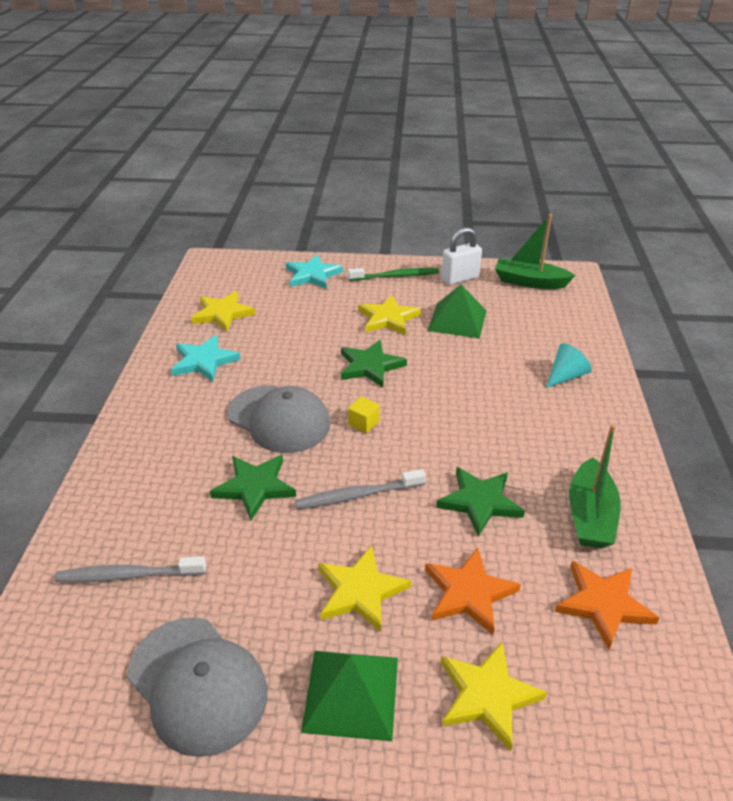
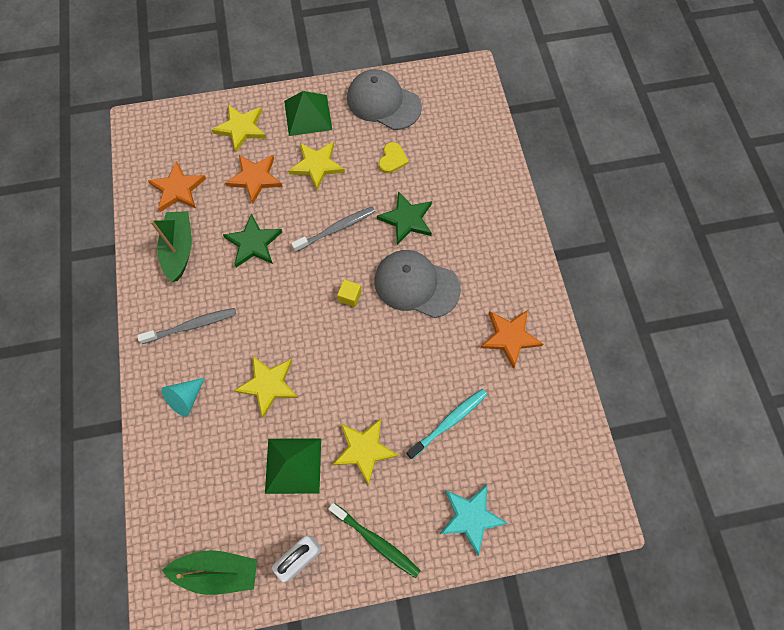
camera: 165 degrees right, 30 degrees up
grey toothbrush [55,556,206,583] -> grey toothbrush moved to [137,308,236,344]
turquoise star [171,335,241,382] -> orange star [480,310,543,369]
yellow star [191,291,255,332] -> yellow star moved to [234,356,298,418]
green star [341,340,407,387] -> none
green toothbrush [348,268,439,281] -> green toothbrush turned 120 degrees counterclockwise [328,503,421,578]
none -> yellow heart [379,142,409,173]
none -> turquoise toothbrush [406,389,487,460]

